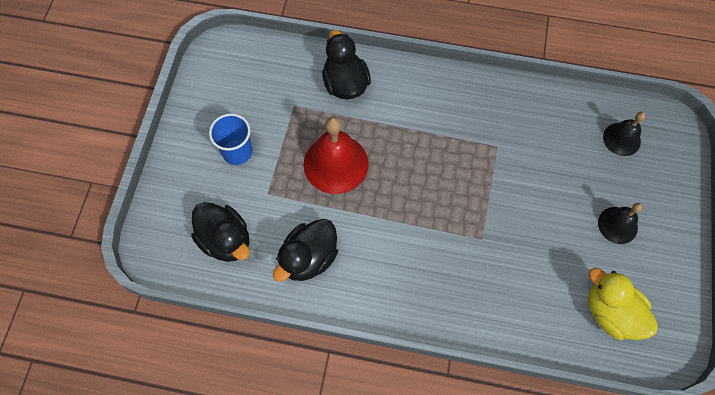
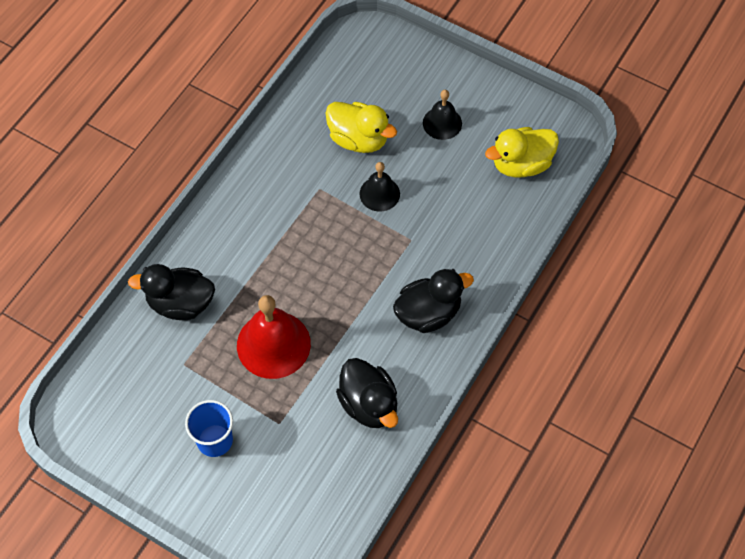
camera: 70 degrees left, 5 degrees down
black duck [191,202,249,262] -> black duck moved to [393,269,474,333]
black bell [603,112,646,156] -> black bell moved to [359,162,400,212]
none -> yellow duck [326,102,397,153]

